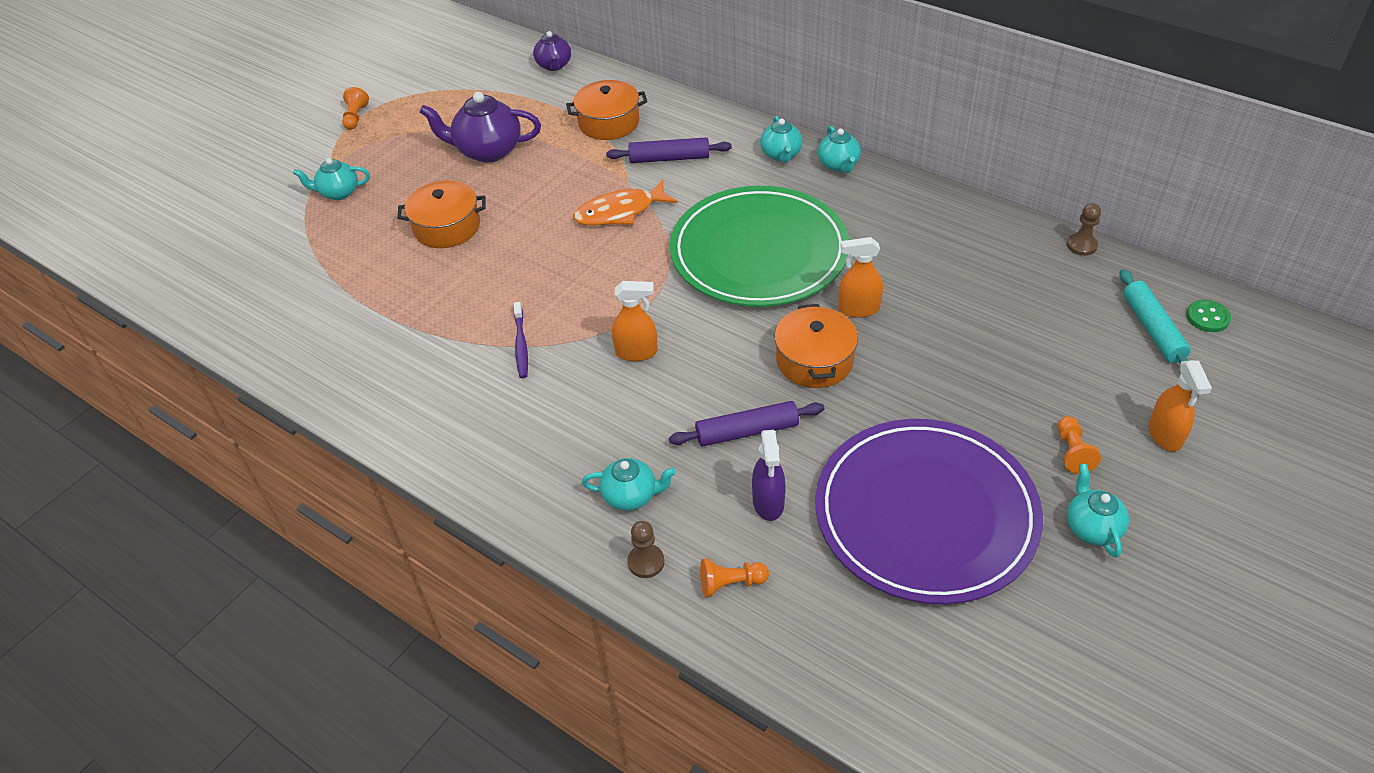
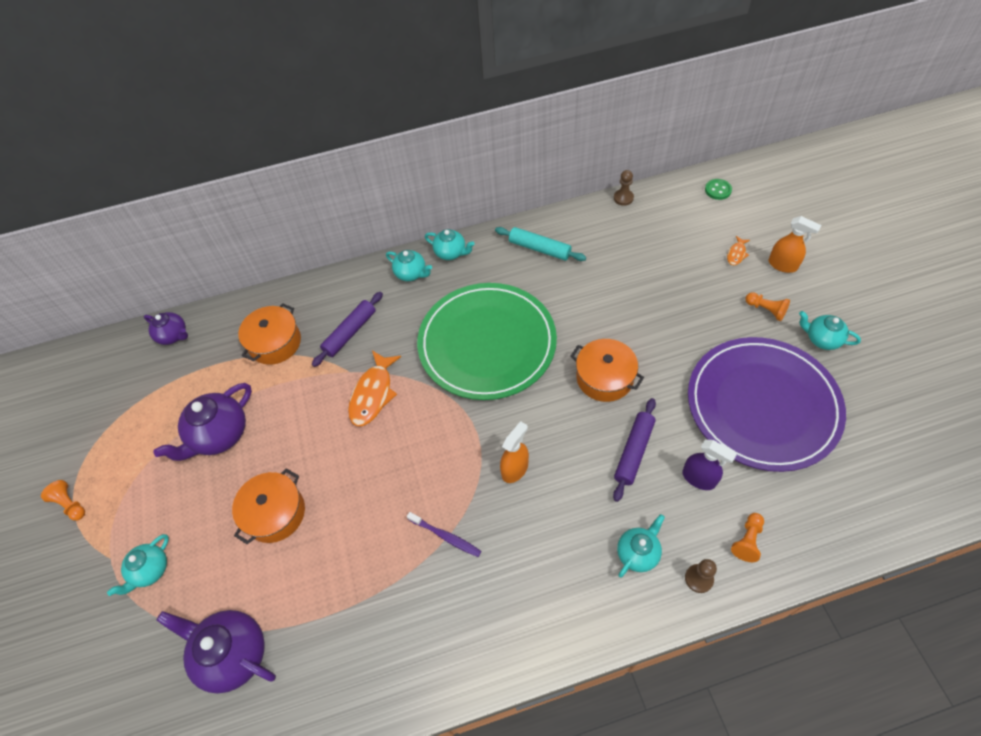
camera: 50 degrees left, 10 degrees up
orange spray bottle [838,237,883,318] -> none
turquoise rolling pin [1119,269,1191,363] -> turquoise rolling pin moved to [495,227,586,261]
none -> purple teapot [157,610,276,693]
none -> orange fish [727,236,750,265]

